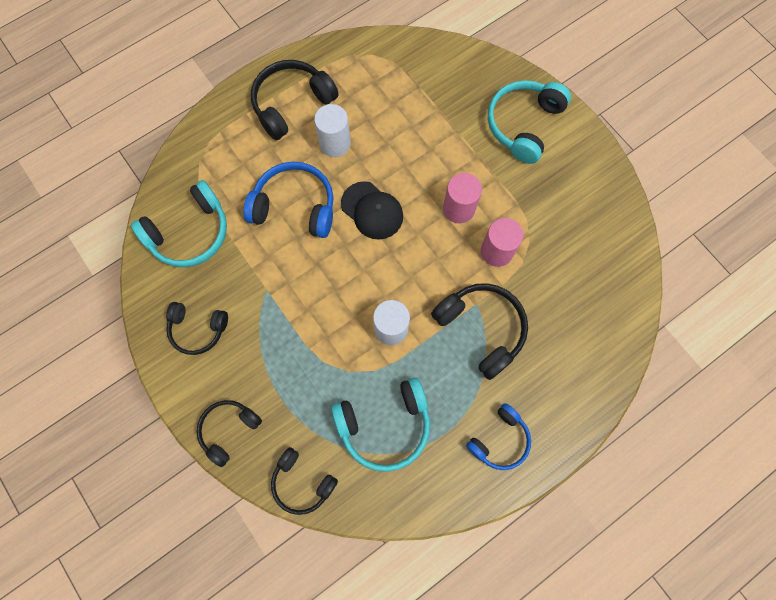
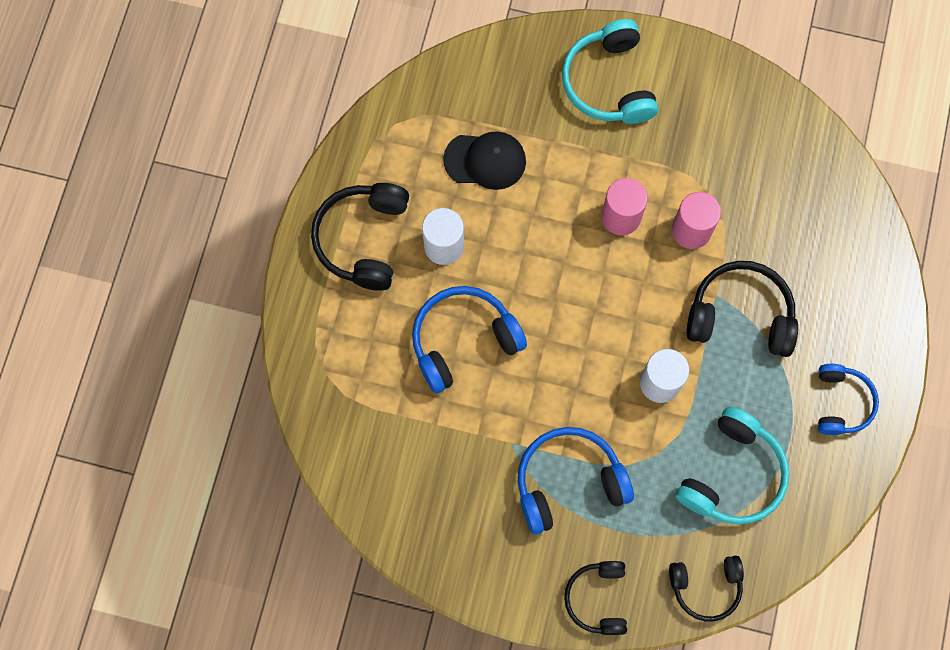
camera: 40 degrees left, 0 degrees up
turquoise headphones [131,180,227,267] -> none
black headphones [166,302,228,355] -> none
black cap [341,181,403,240] -> black cap moved to [443,131,526,190]
none -> blue headphones [518,427,634,534]

